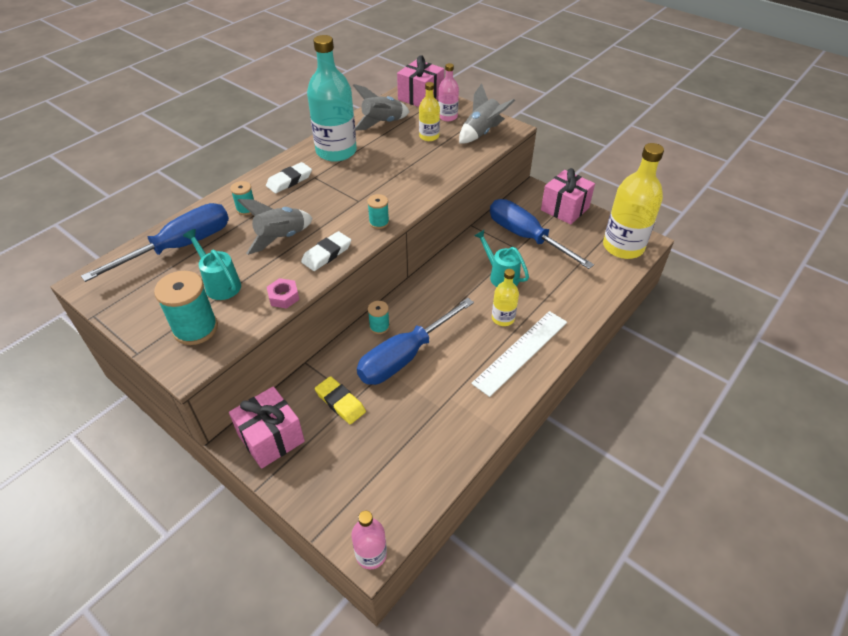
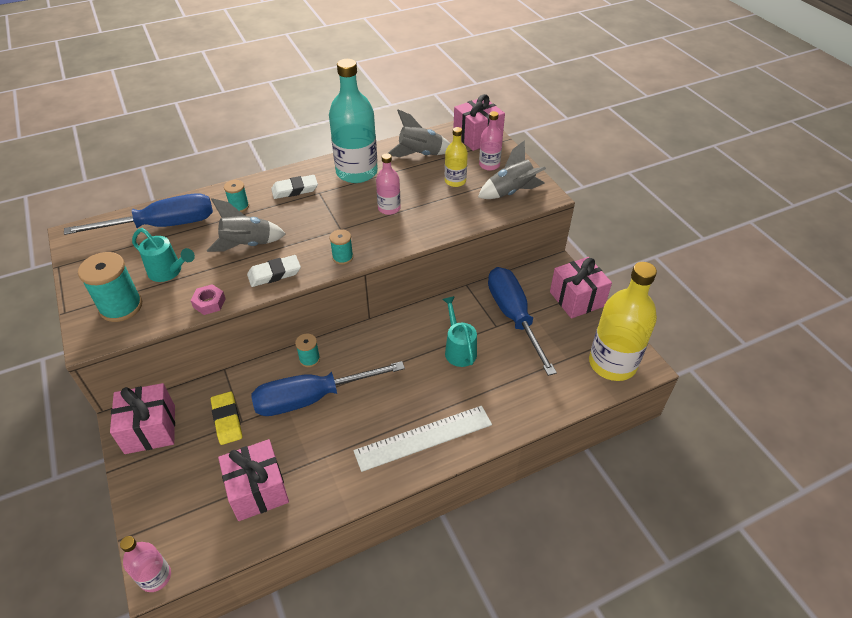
camera: 25 degrees right, 0 degrees up
turquoise watering can [183,229,241,300] -> turquoise watering can turned 135 degrees clockwise [132,228,195,282]
yellow bottle [492,269,519,326] -> none
none -> pink gift [218,439,289,521]
none -> pink bottle [376,153,400,215]

